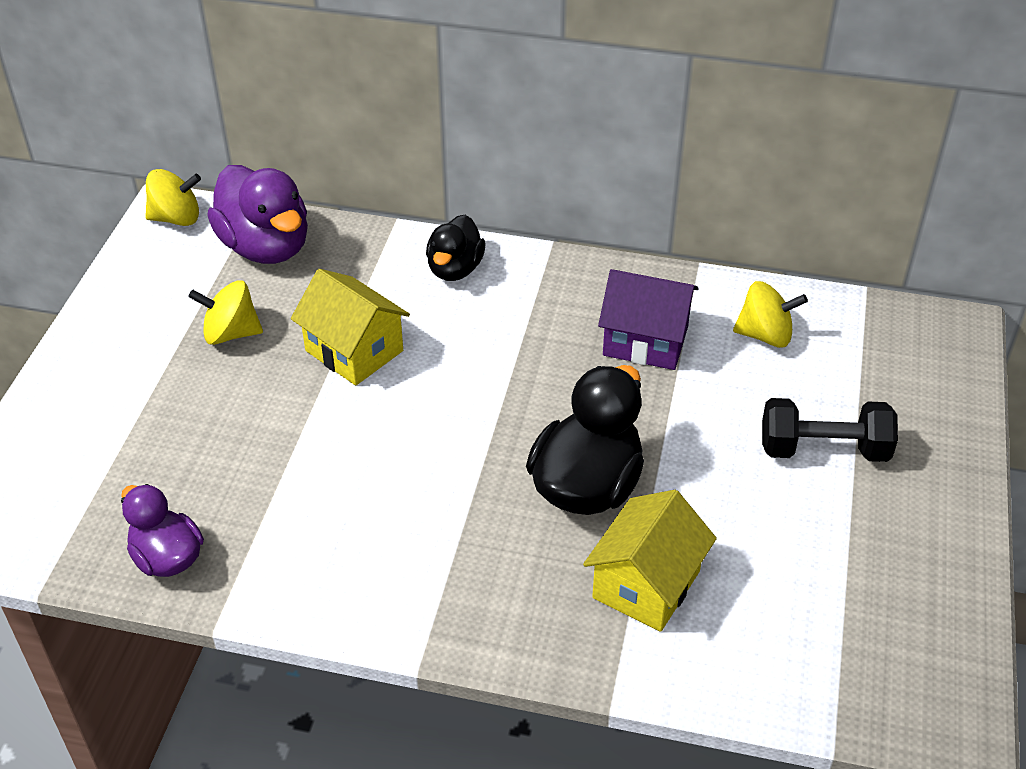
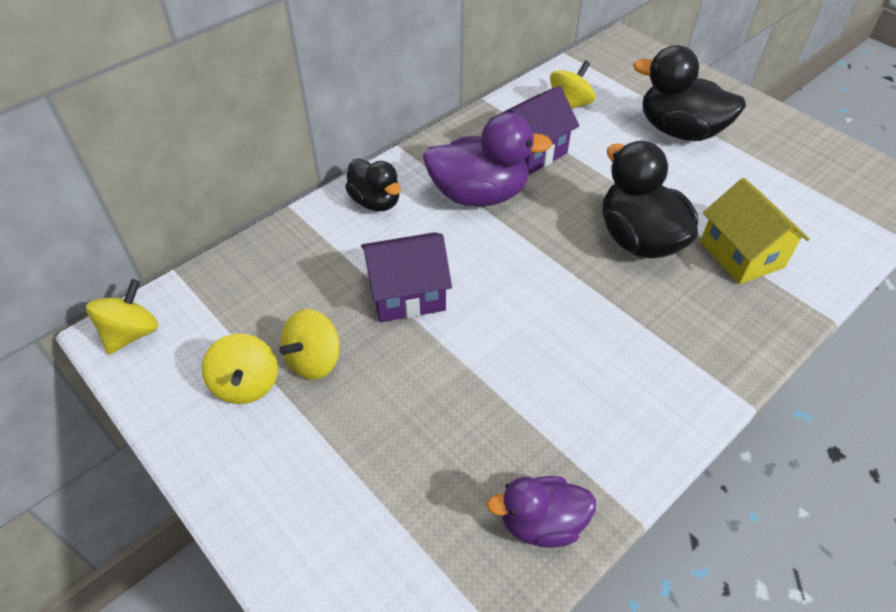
camera: 55 degrees left, 5 degrees up
purple duck [207,165,308,264] -> purple duck moved to [423,112,553,207]
yellow house [291,269,410,386] -> purple house [361,232,452,322]
black dumbbell [762,398,898,462] -> black duck [633,45,746,141]
none -> yellow spinning top [202,334,278,404]

